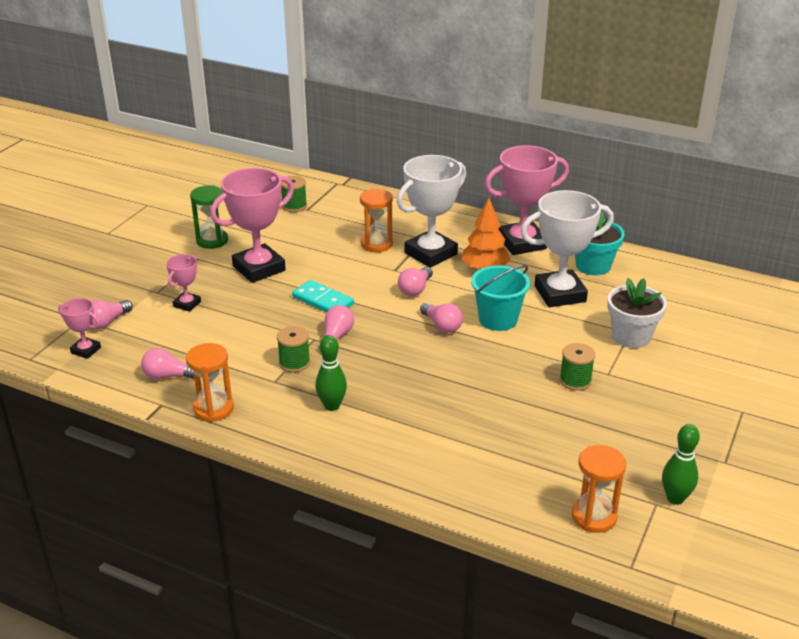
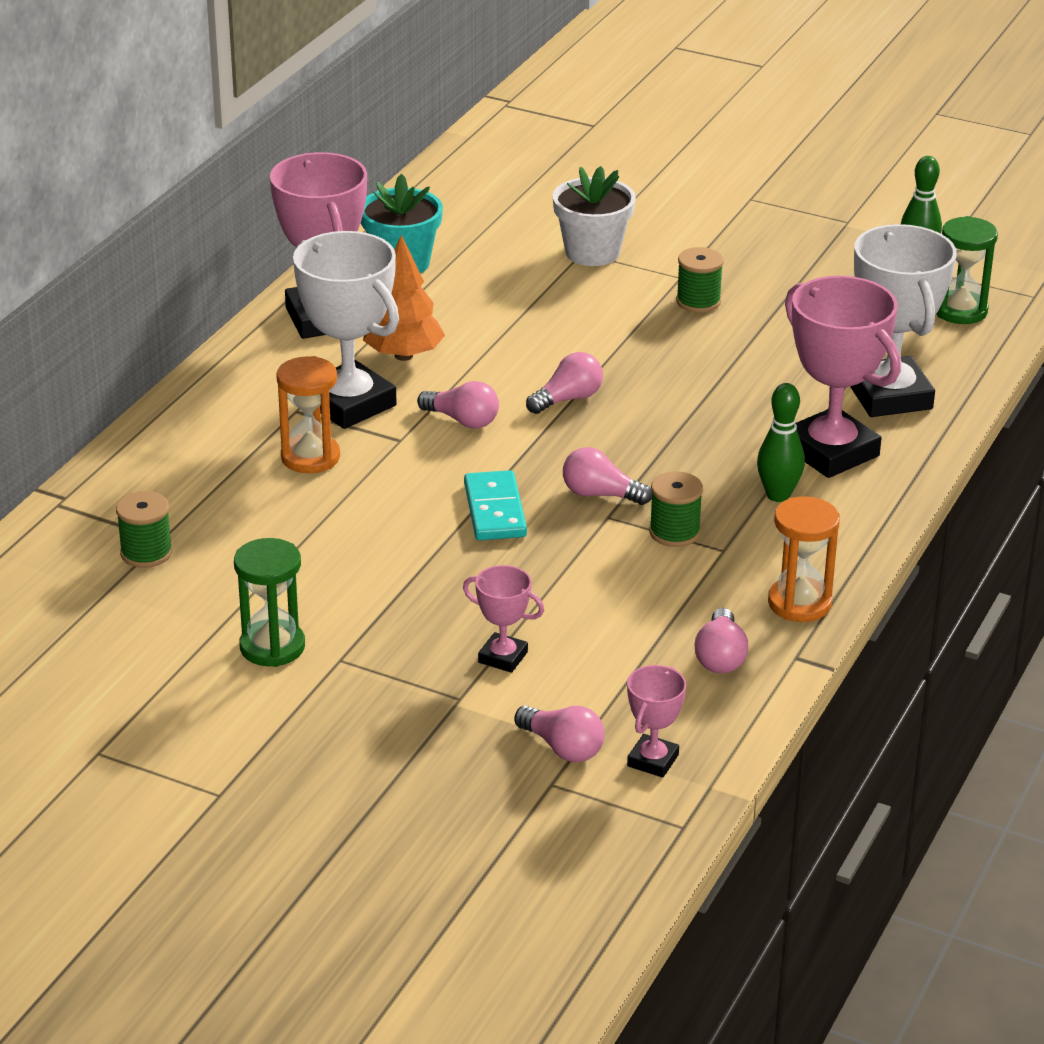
camera: 90 degrees left, 0 degrees up
pink trophy [210,168,294,283] -> pink trophy moved to [785,276,901,478]
turquoise domino [292,280,354,313] -> turquoise domino turned 45 degrees counterclockwise [464,470,527,540]
turquoise bucket [471,265,530,331] -> none
white trophy [520,190,614,307] -> white trophy moved to [850,224,957,417]
orange hourglass [572,445,626,533] -> green hourglass [936,216,998,324]

